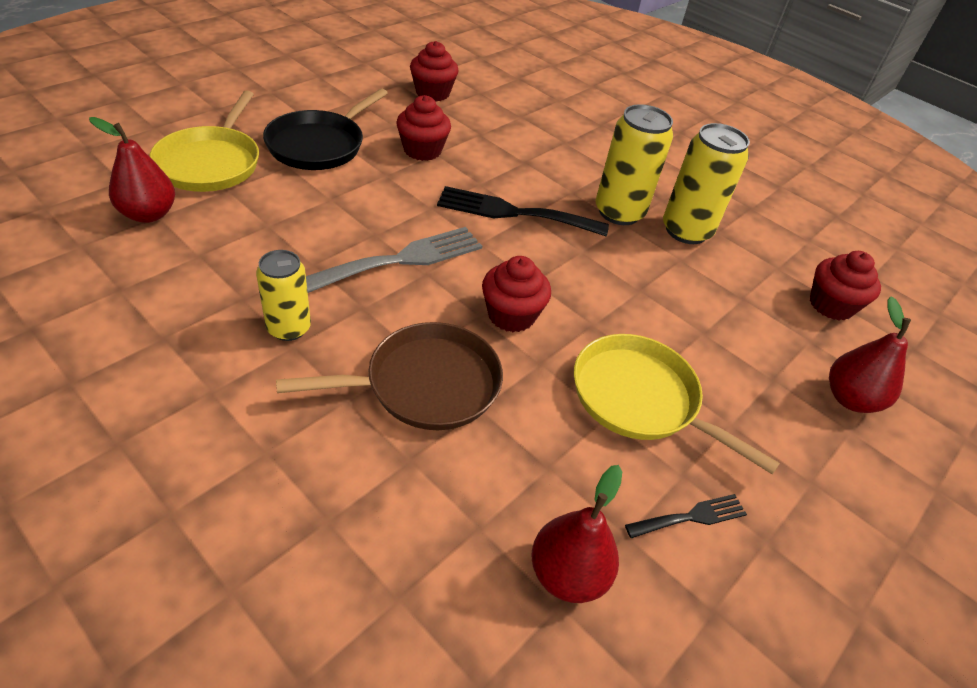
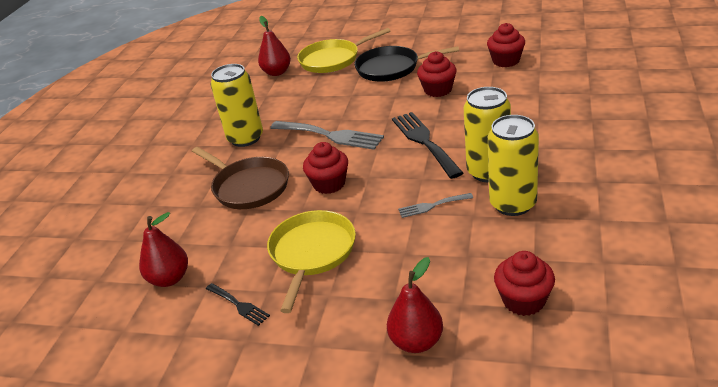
camera: 70 degrees right, 10 degrees down
yellow can [256,250,311,341] -> yellow can [211,64,263,147], size x1.56
none -> grey fork [398,193,473,218]

